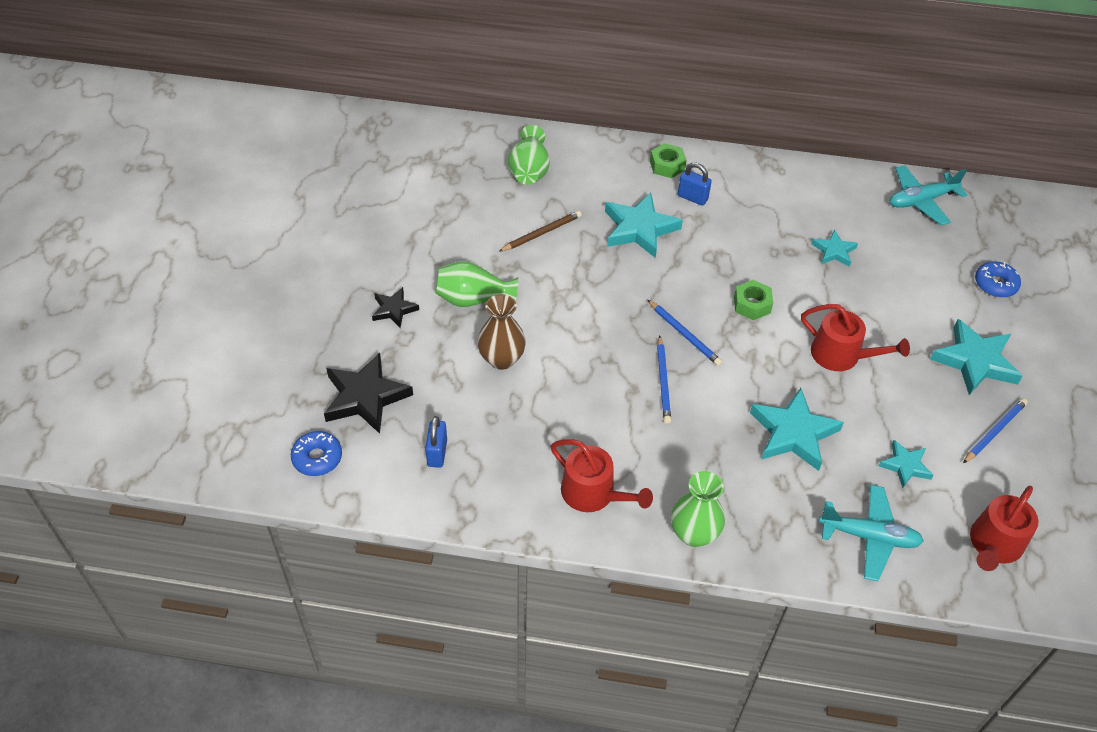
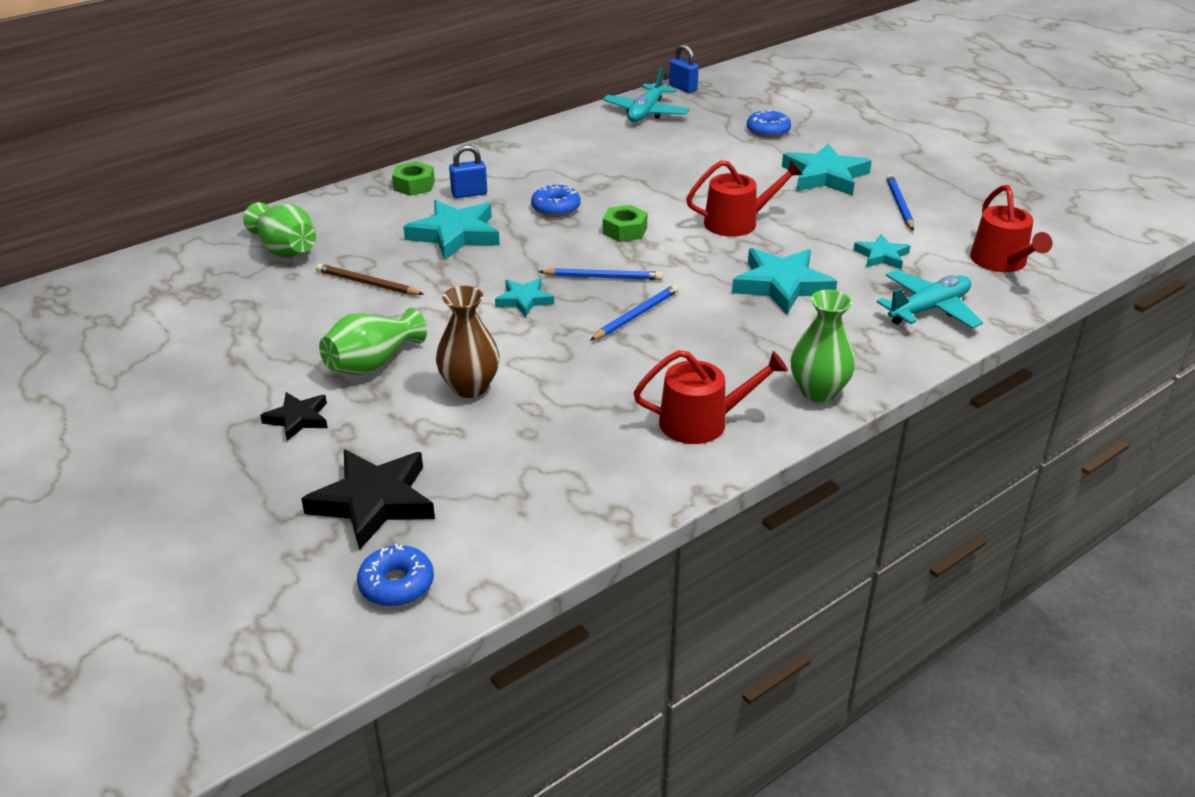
camera: 45 degrees left, 15 degrees down
blue padlock [425,416,447,468] -> blue padlock moved to [669,44,699,93]
brown pencil [498,211,582,252] -> brown pencil turned 75 degrees counterclockwise [316,263,423,295]
blue pencil [657,335,671,424] -> blue pencil turned 90 degrees counterclockwise [590,284,679,341]
turquoise star [811,230,858,267] -> turquoise star moved to [495,278,554,317]
none -> blue donut [531,184,580,217]

